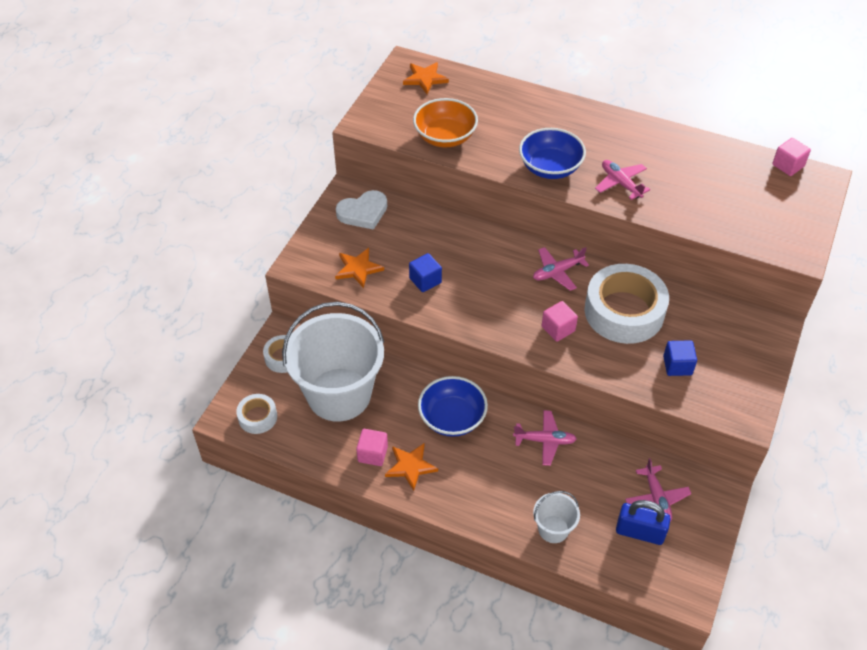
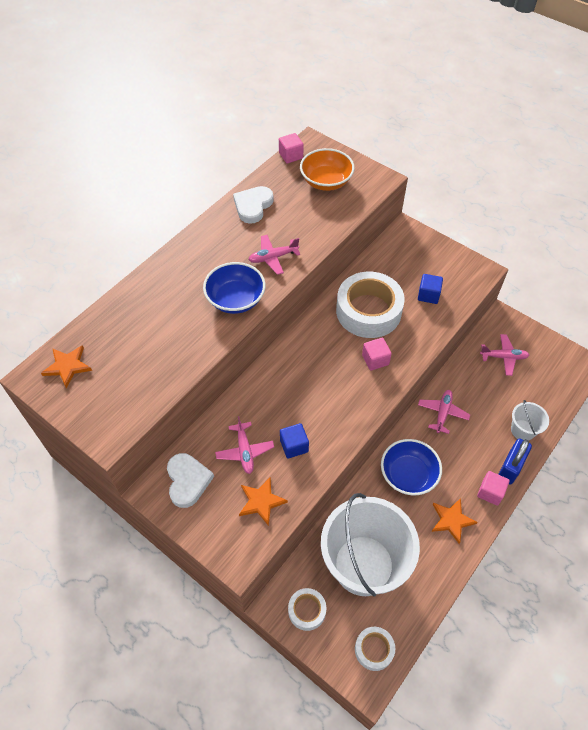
camera: 75 degrees left, 5 degrees up
pink cube [356,429,388,466] -> pink cube moved to [477,471,510,506]
orange bowl [413,98,478,147] -> orange bowl moved to [300,148,355,191]
pink plane [533,247,589,291] -> pink plane moved to [215,416,274,474]
blue padlock [616,500,671,545] -> blue padlock moved to [498,438,532,485]
none -> white heart [233,186,274,224]

